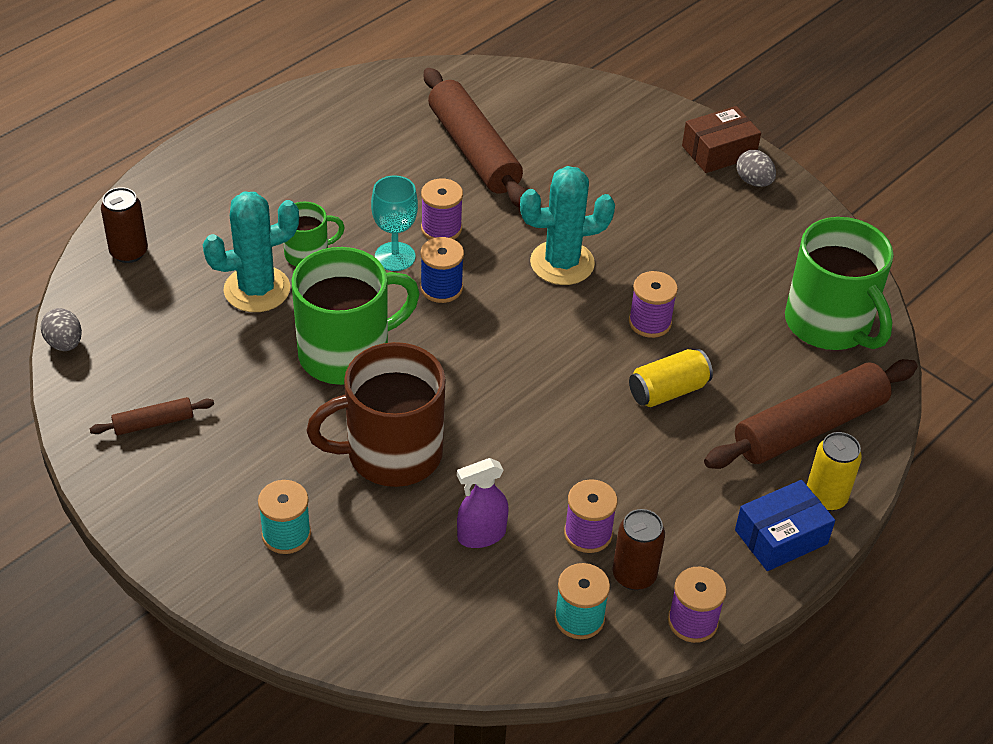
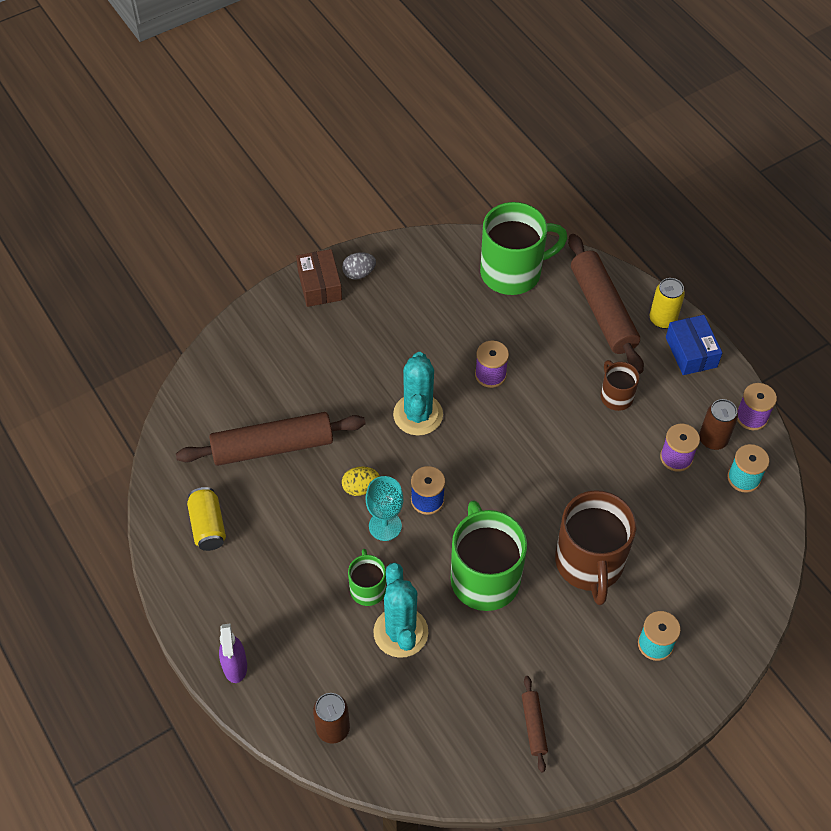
camera: 75 degrees left, 10 degrees up
grey egg [41,308,82,351] -> none
purple spool [421,178,463,240] -> yellow egg [342,466,380,496]
purple spray bottle [457,458,509,548] -> purple spray bottle moved to [219,623,247,683]
yellow can [629,349,713,407] -> yellow can moved to [187,487,226,551]
none -> brown mug [601,360,639,411]

